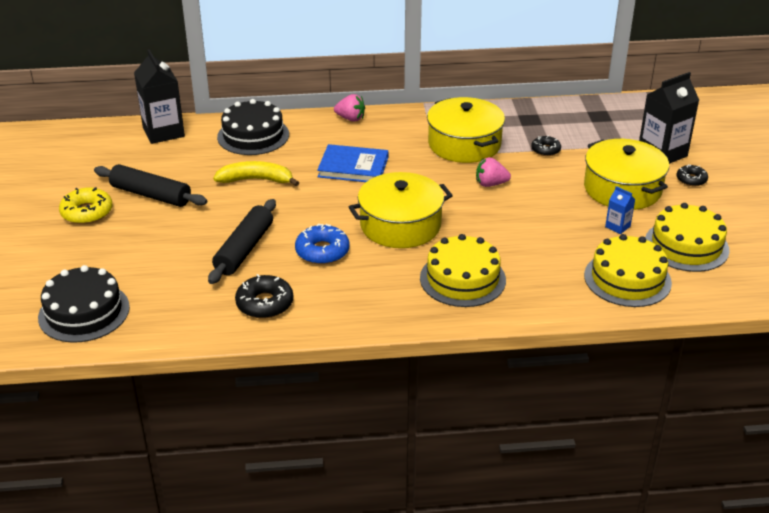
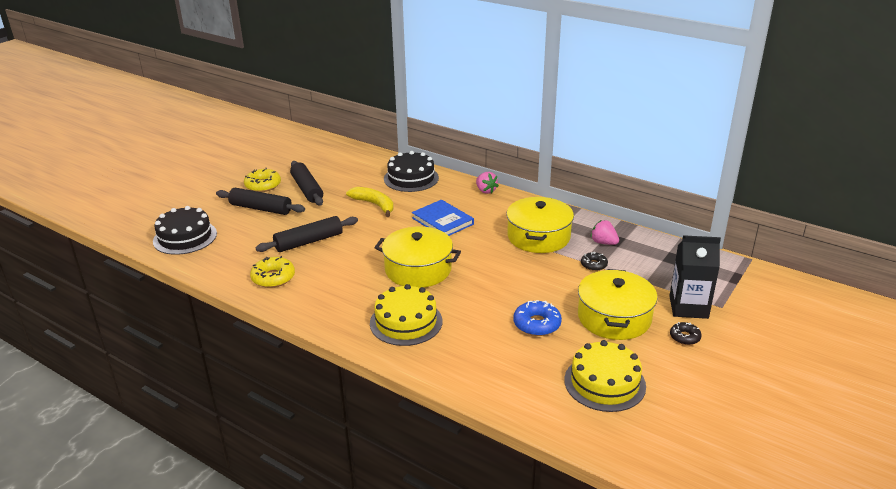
camera: 40 degrees right, 5 degrees down
black carton [134,49,185,144] -> none
black donut [235,274,293,319] -> yellow donut [250,256,295,288]
blue donut [295,224,349,265] -> blue donut moved to [513,300,562,336]
pink strawberry [476,157,511,187] -> pink strawberry moved to [591,220,619,245]
yellow cake [584,234,672,307] -> none
blue carton [605,186,635,234] -> none
none -> black rolling pin [216,188,305,215]

